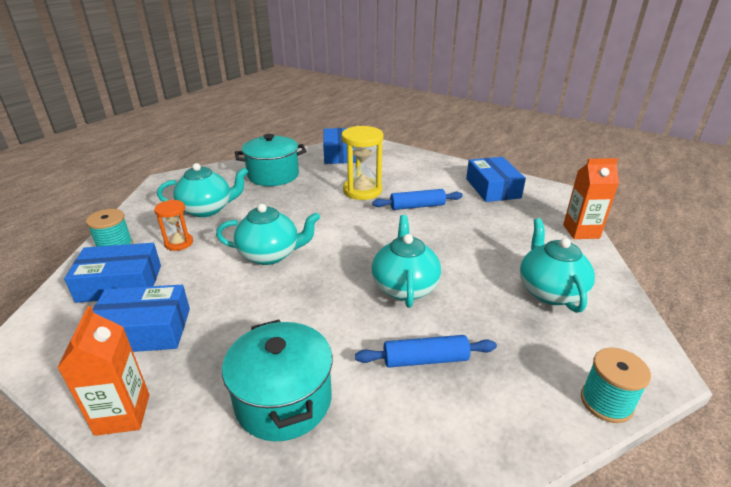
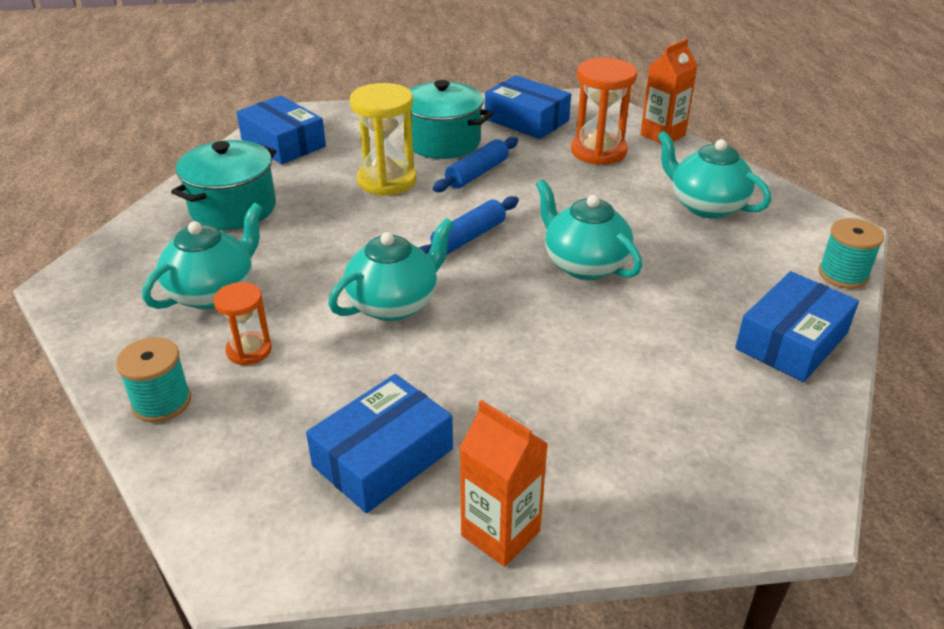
camera: 40 degrees left, 5 degrees up
blue box [64,243,161,303] -> blue box moved to [735,271,859,382]
turquoise pot [222,320,333,441] -> turquoise pot moved to [410,80,493,159]
blue rolling pin [355,335,497,368] -> blue rolling pin moved to [419,196,519,255]
none -> orange hourglass [571,58,637,165]

